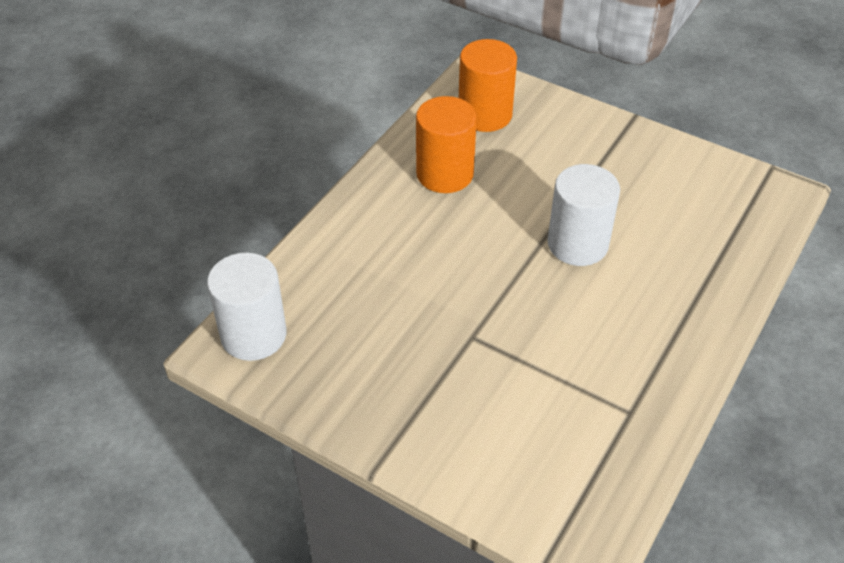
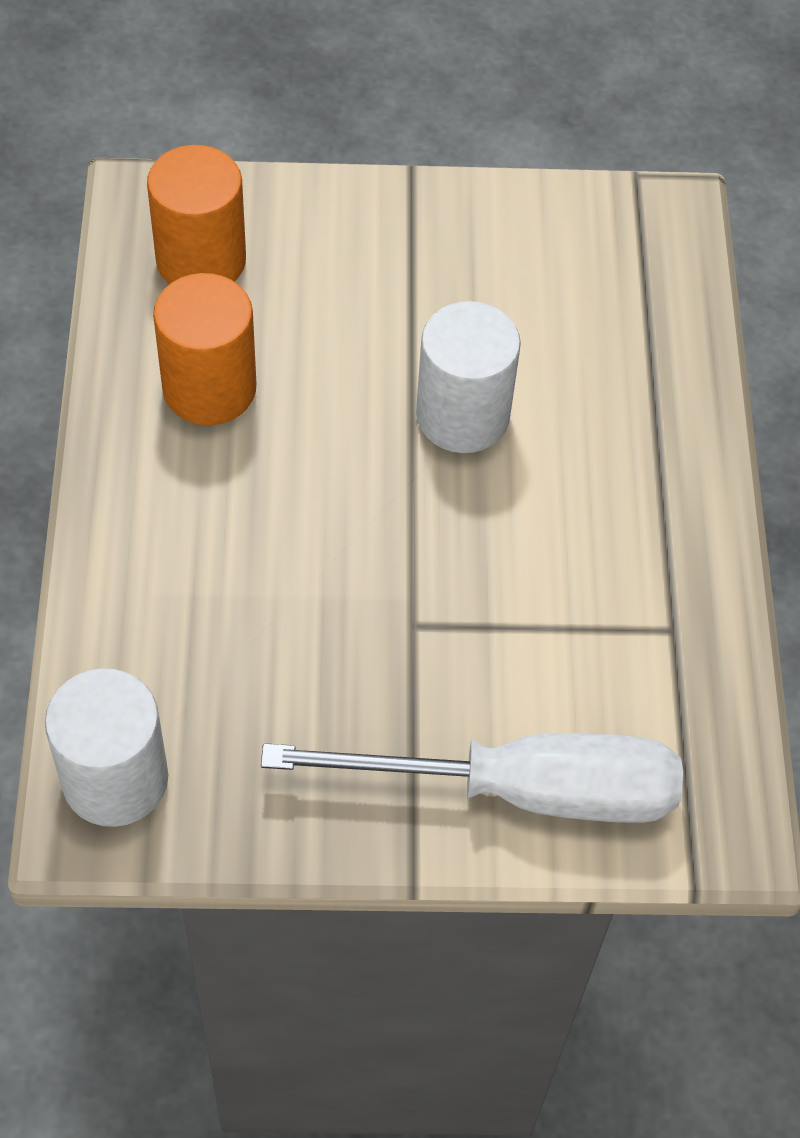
camera: 35 degrees left, 10 degrees up
none -> white screwdriver [261,733,683,823]

